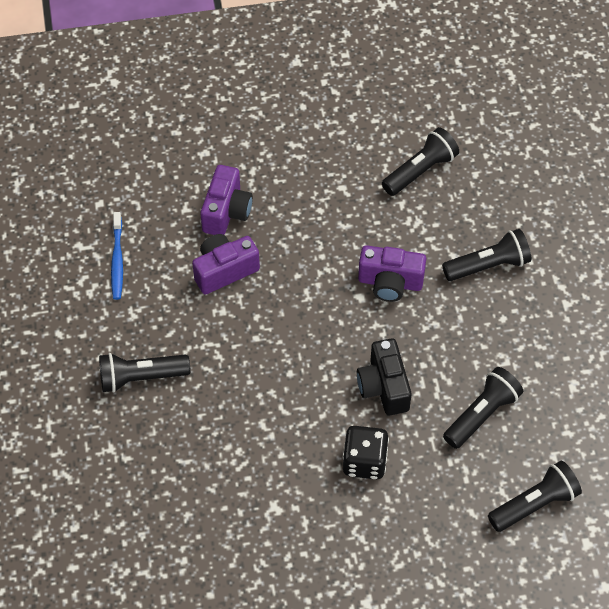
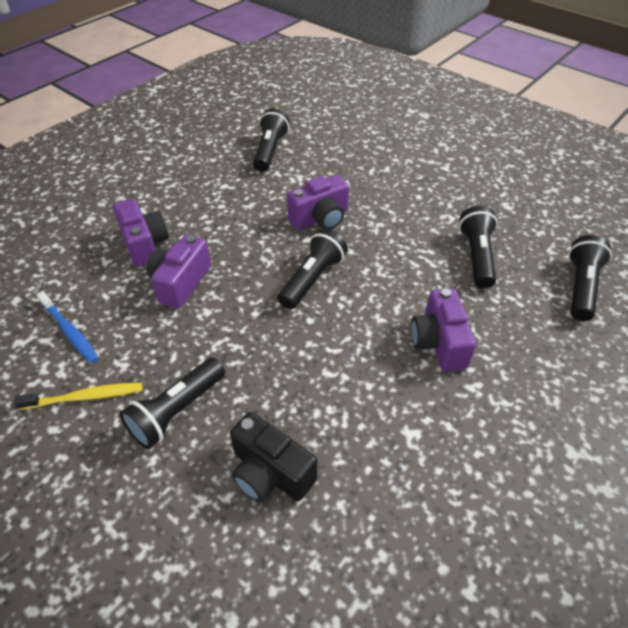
camera: 40 degrees left, 10 degrees down
black dice [343,426,389,479] -> purple camera [410,288,476,371]
black camera [357,338,412,415] -> black camera moved to [230,412,317,502]
black flashlight [442,229,531,281] -> black flashlight moved to [278,229,348,309]
none -> yellow toothbrush [14,383,142,410]

